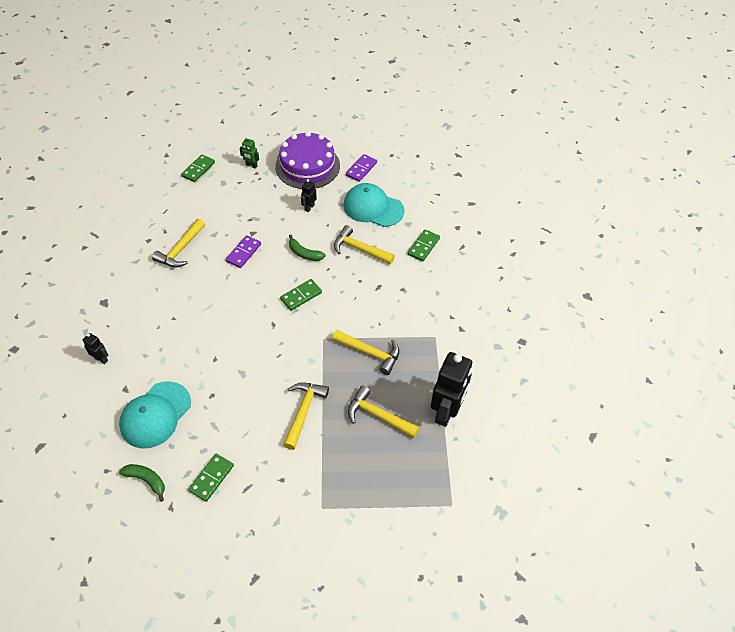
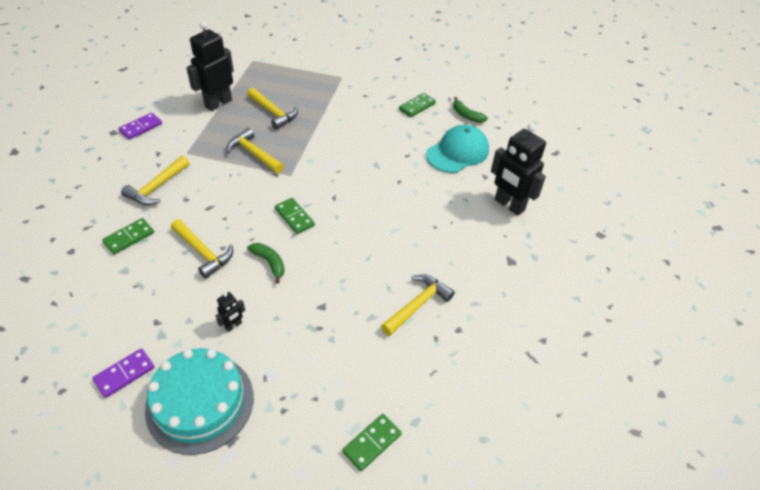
camera: 165 degrees left, 5 degrees down
black robot [83,333,108,364] -> black robot [491,123,546,216], size x2.21
purple domino [226,235,261,268] -> purple domino moved to [118,113,162,140]
green robot [240,136,259,169] -> none
purple cake [275,131,340,189] -> turquoise cake [145,348,254,455]
green domino [280,279,322,311] -> green domino turned 75 degrees clockwise [275,198,315,234]
yellow hammer [283,382,329,450] -> yellow hammer moved to [121,156,189,205]
turquoise cap [343,183,404,227] -> none

